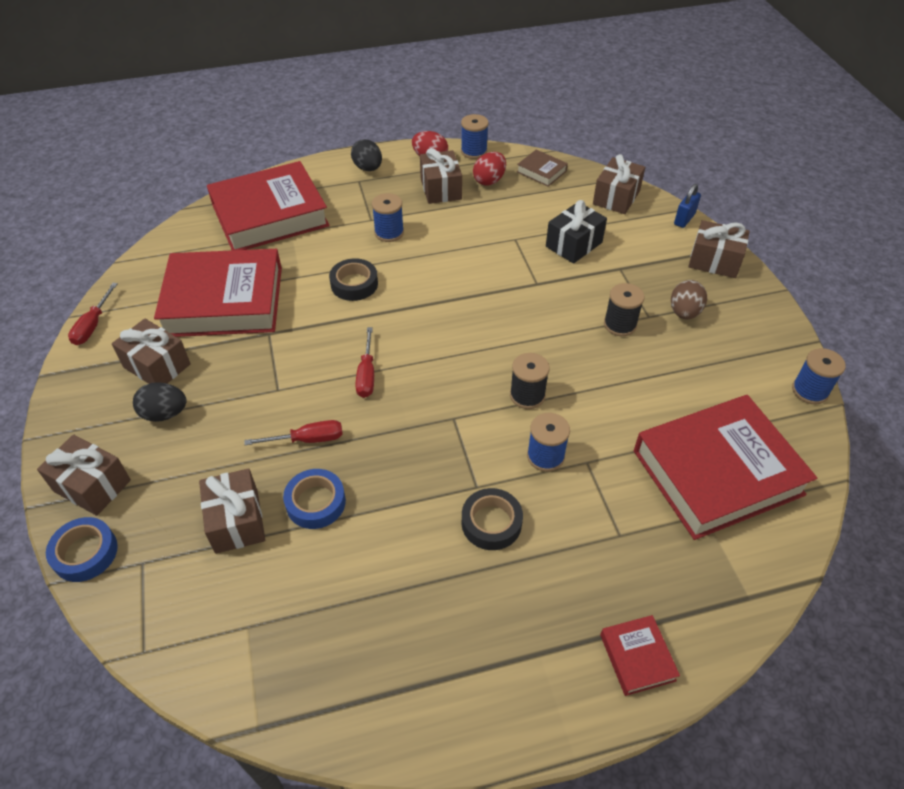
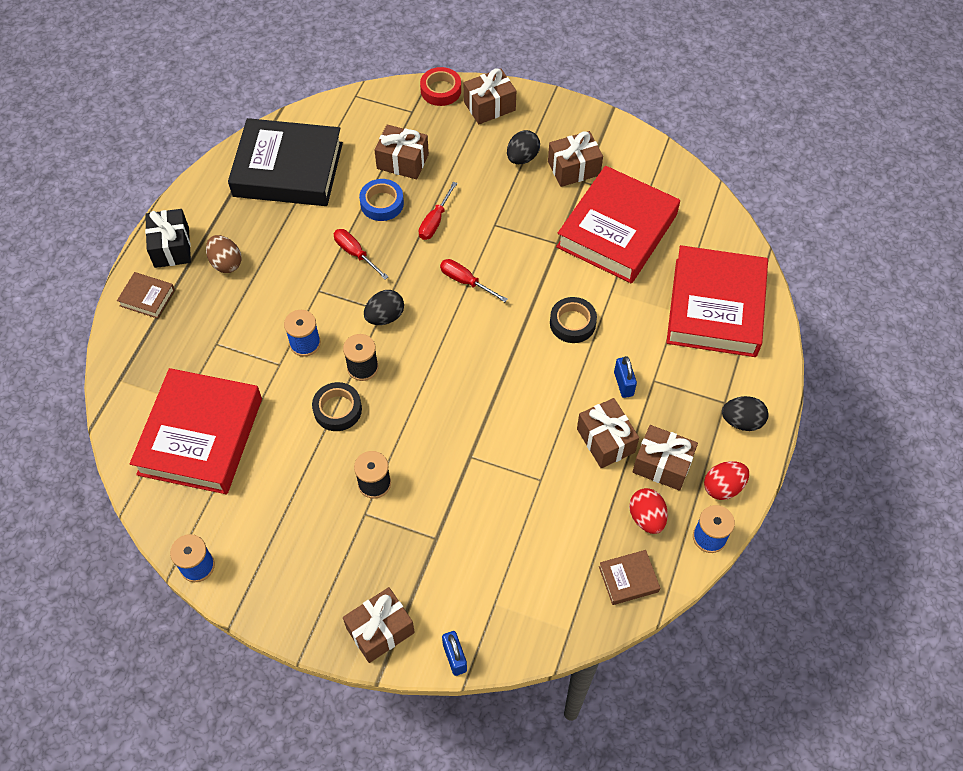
camera: 125 degrees right, 10 degrees up
blue tape [46,517,118,582] -> red tape [420,67,461,106]
red screwdriver [68,283,118,345] -> red screwdriver moved to [334,229,388,280]
blue spool [372,193,404,242] -> blue padlock [614,356,637,398]
black tape [462,488,523,550] -> black tape moved to [312,382,362,431]
black gift [546,200,607,264] -> black gift moved to [145,209,191,268]
brown gift [593,154,645,214] -> brown gift moved to [577,398,639,468]
red book [600,615,680,696] -> brown book [117,272,175,319]
brown egg [671,280,707,319] -> brown egg moved to [206,235,242,273]
none -> black book [228,118,343,206]
none -> black egg [364,290,404,325]

